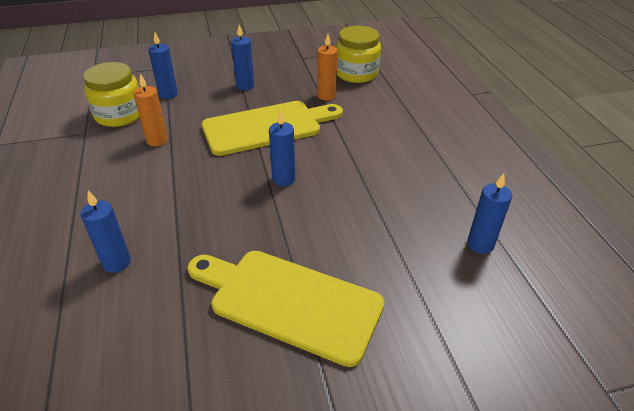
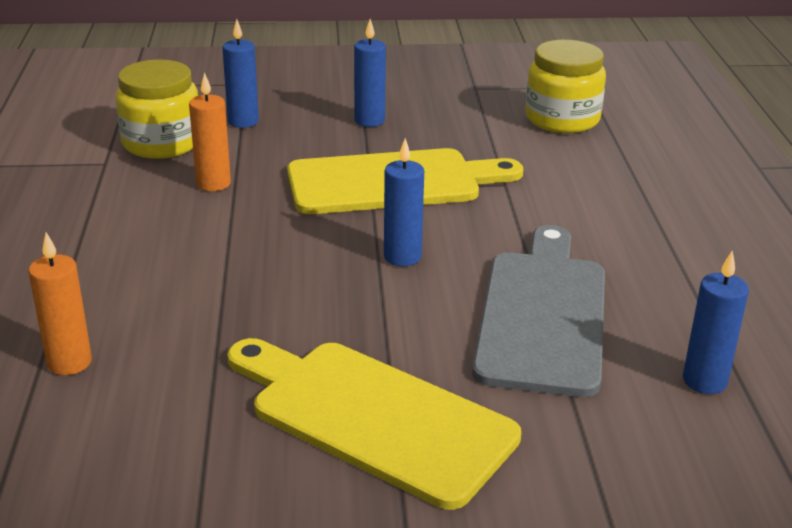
camera: 10 degrees right, 10 degrees down
blue candle [80,190,131,273] -> none
orange candle [317,34,338,101] -> orange candle moved to [29,232,92,375]
none -> grey cutting board [472,225,605,397]

